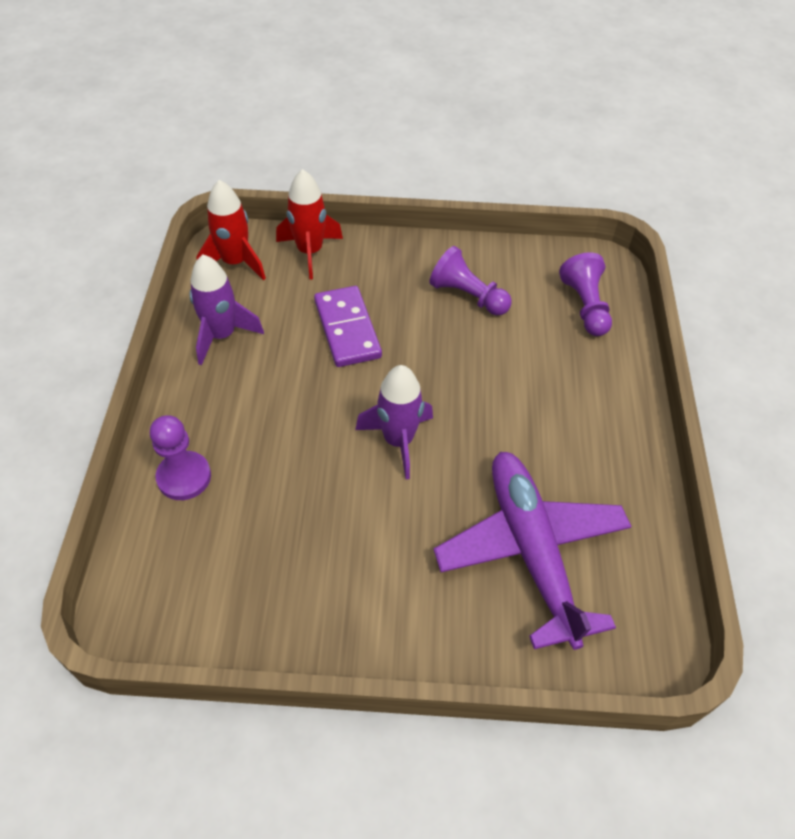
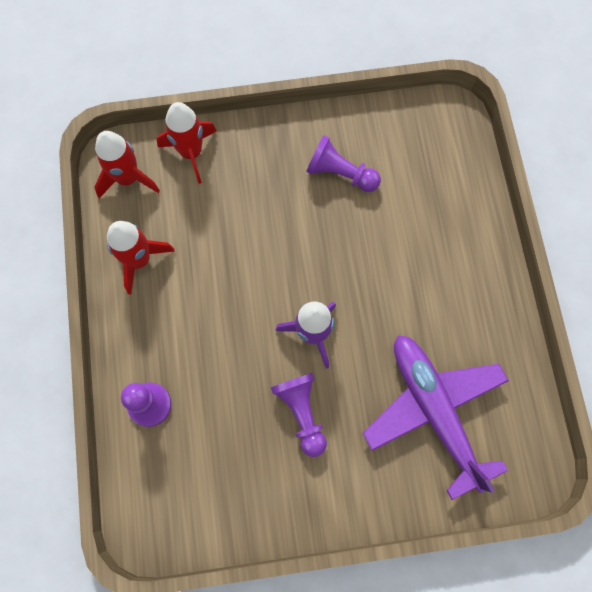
camera: 10 degrees left, 20 degrees up
purple rocket [189,254,264,365] -> red rocket [107,221,175,295]
purple domino [314,286,382,367] -> none
purple pawn [559,252,612,336] -> purple pawn moved to [271,373,327,457]

